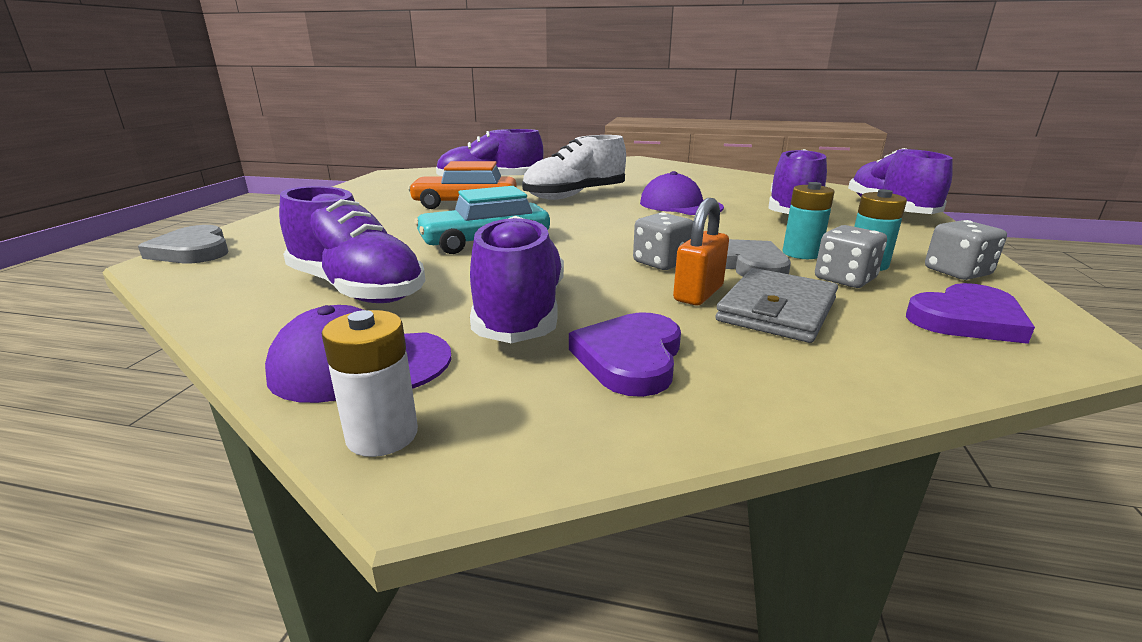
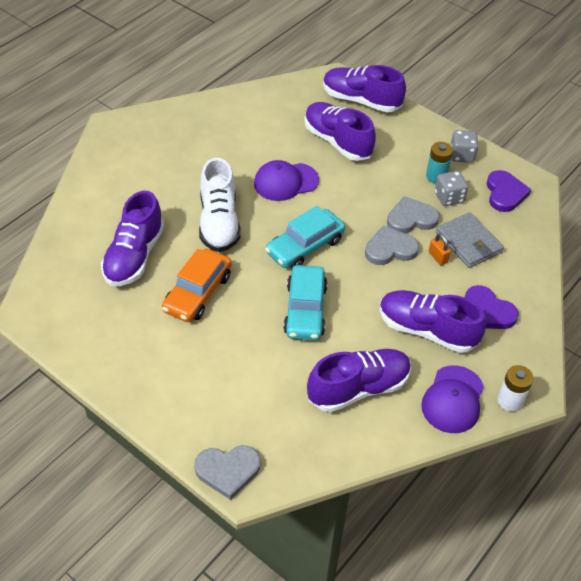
camera: 65 degrees left, 25 degrees up
grey dice [633,212,693,270] -> grey heart [365,225,419,265]
orange padlock [673,198,729,305] -> orange padlock [429,233,451,265], size x0.65
turquoise battery [782,182,835,259] -> none
none -> turquoise car [265,206,345,268]

